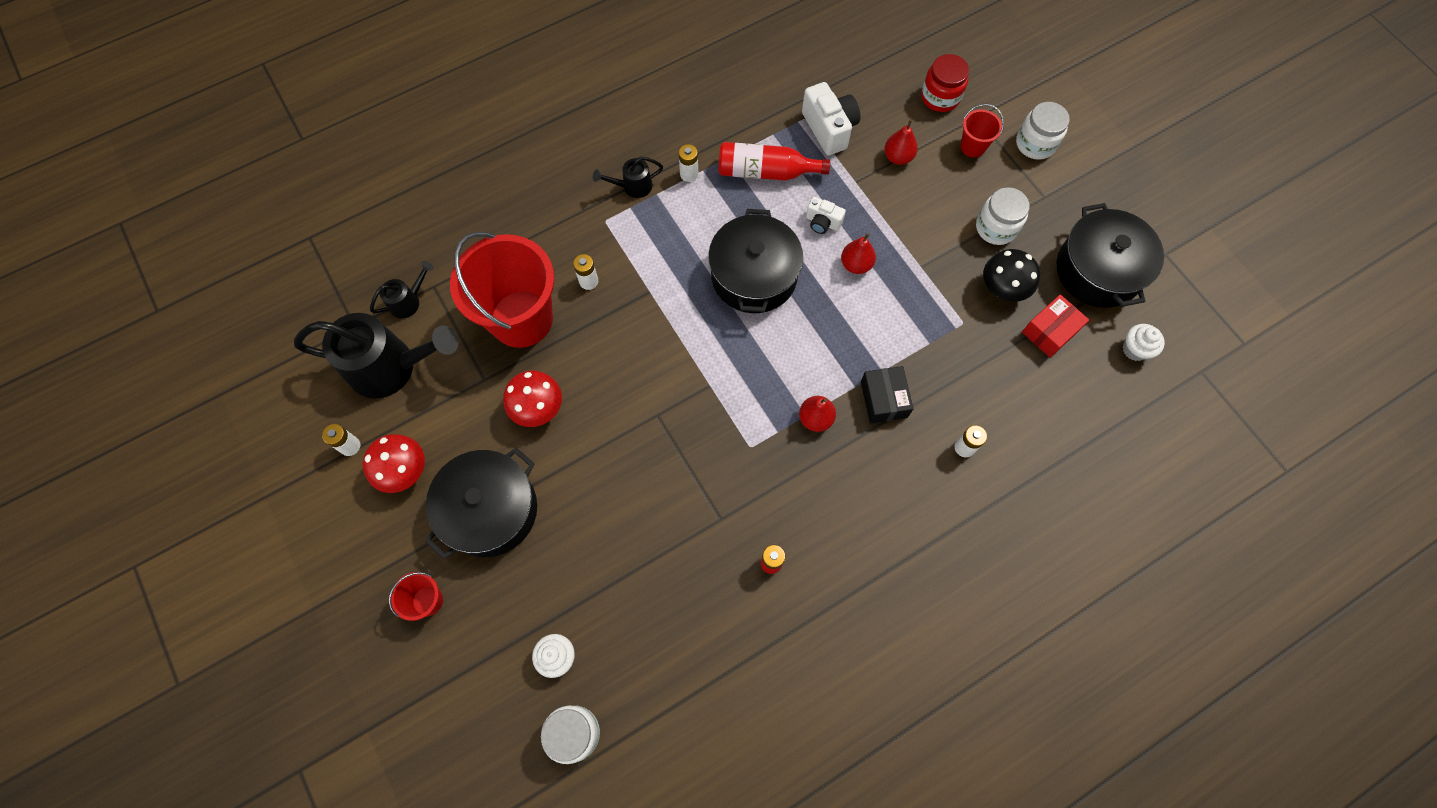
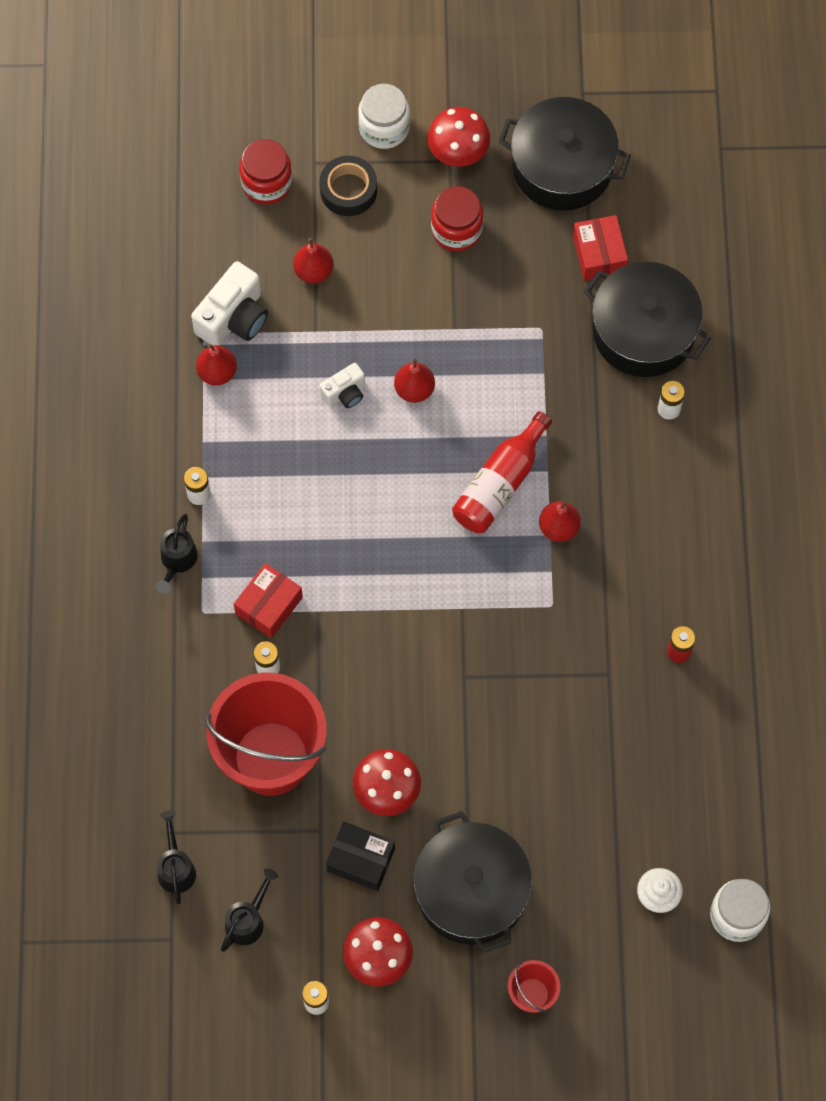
camera: 60 degrees left, 0 degrees up
black watering can [294,313,458,399] -> black watering can [221,869,278,952], size x0.47
black pot [708,209,803,313] -> black pot moved to [583,262,711,377]
red bottle [719,142,830,180] -> red bottle moved to [452,411,552,533]
white camera [802,82,860,155] -> white camera turned 120 degrees clockwise [191,261,268,346]
black box [861,366,913,423] -> black box moved to [326,822,395,891]
red bucket [961,104,1004,158] -> black tape [320,156,377,216]
white jar [976,187,1030,245] -> red jar [431,186,483,251]
black mushroom [983,249,1040,302] -> none
white cupcake [1123,324,1165,361] -> none
none -> red pear [196,344,237,386]
none -> red box [234,563,303,638]
none -> red mushroom [427,107,490,167]

